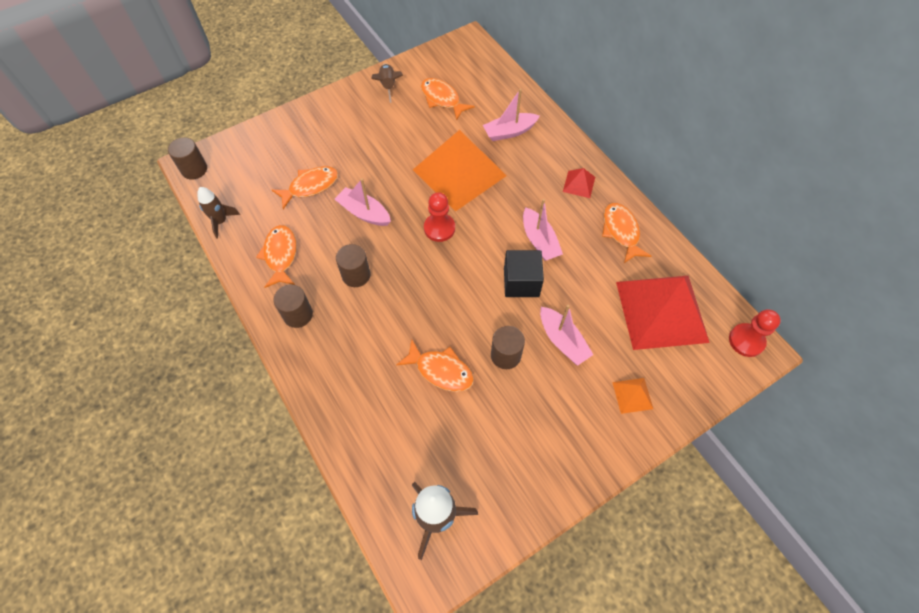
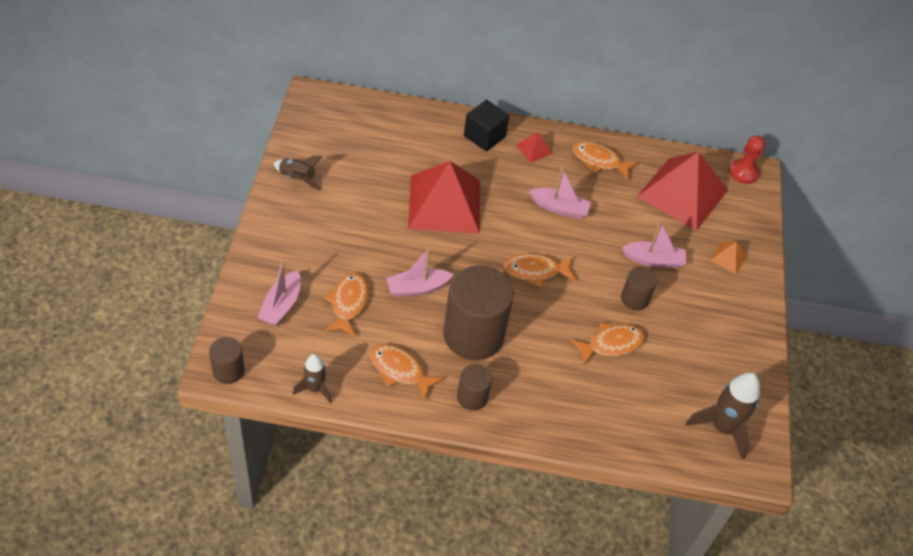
camera: 55 degrees left, 10 degrees down
brown cylinder [336,244,370,287] -> brown cylinder [443,265,514,360], size x2.05
orange pyramid [413,130,507,211] -> red pyramid [408,161,480,234]
orange fish [421,78,475,121] -> orange fish moved to [504,253,576,287]
red pawn [424,192,455,242] -> none
pink boat [483,89,540,141] -> pink boat moved to [258,260,301,326]
black cube [504,250,544,297] -> black cube moved to [464,100,509,151]

